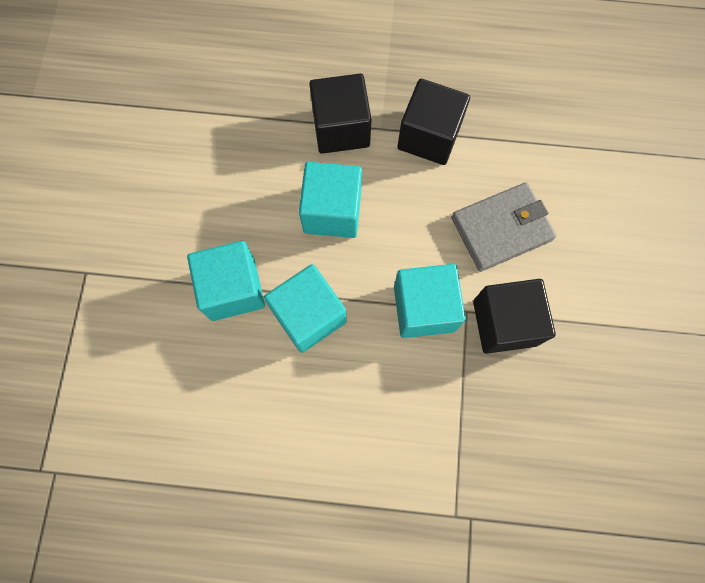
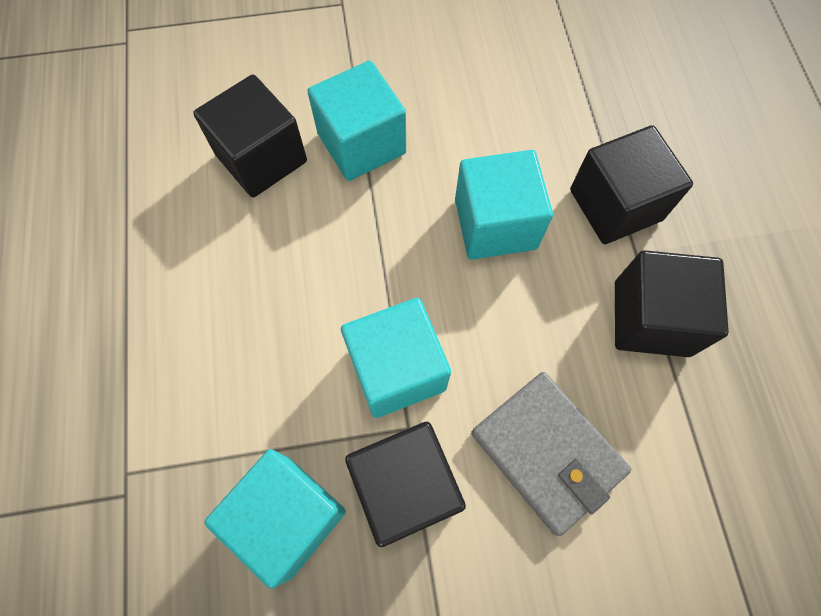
camera: 75 degrees right, 5 degrees down
turquoise cube [264,264,347,353] -> turquoise cube moved to [204,449,346,589]
none -> black cube [193,74,307,198]

